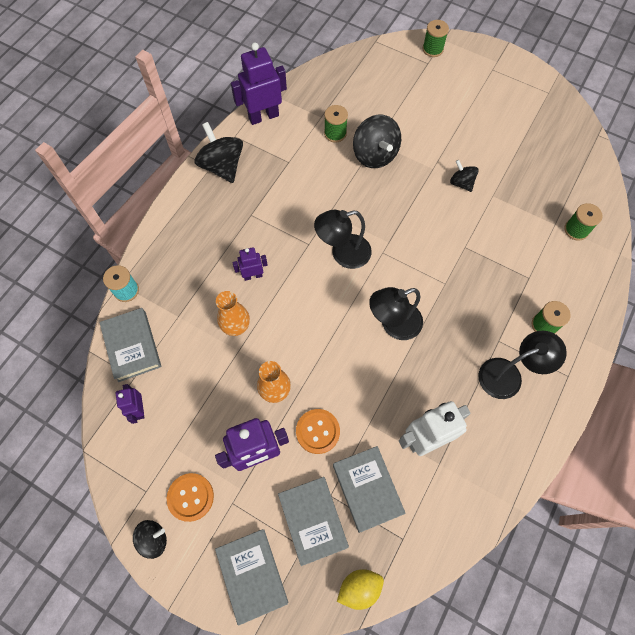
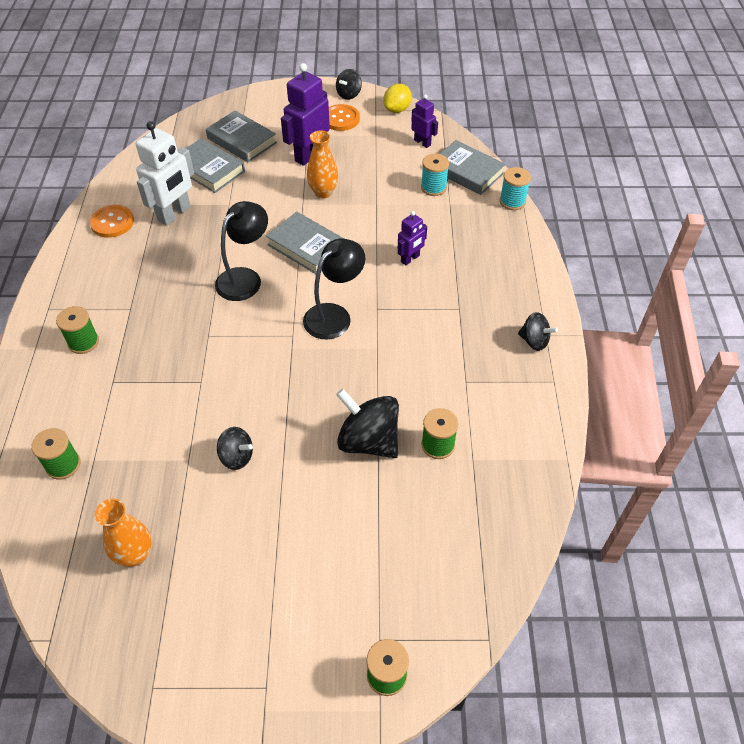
camera: 150 degrees right, 15 degrees down
black spinning top [195,122,243,183] -> black spinning top [518,312,558,351], size x0.56
grey book [215,529,289,626] -> grey book moved to [266,212,344,274]
orange vase [216,291,250,336] -> orange vase moved to [95,499,152,567]
purple robot [231,42,287,125] -> none
orange button [296,409,340,454] -> orange button moved to [90,205,134,238]
yellow lemon [337,569,384,610] -> yellow lemon moved to [383,84,412,113]
black lamp [478,331,567,399] -> none
none -> turquoise spool [421,153,449,196]

